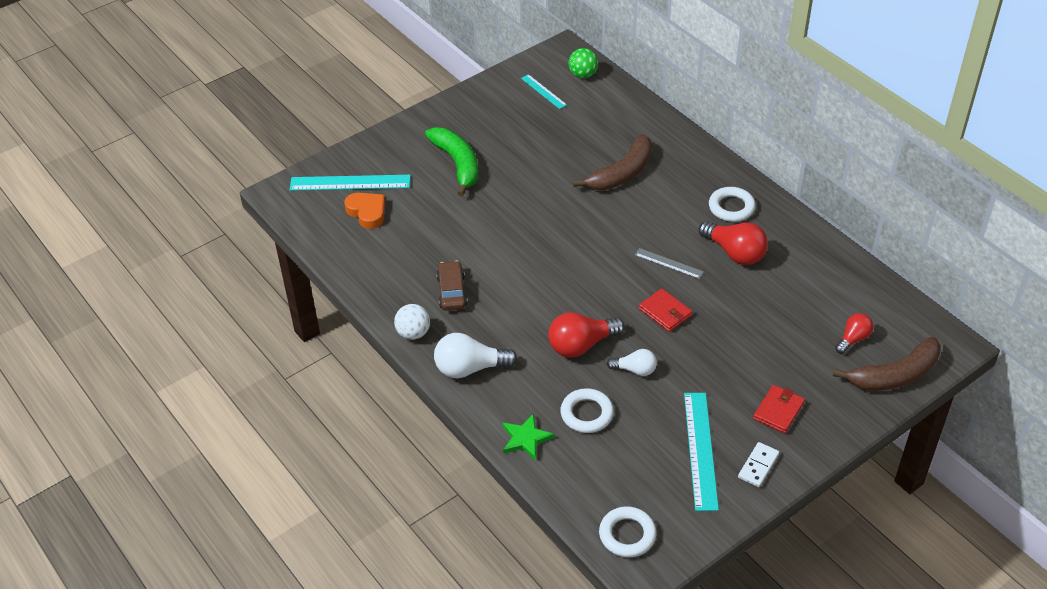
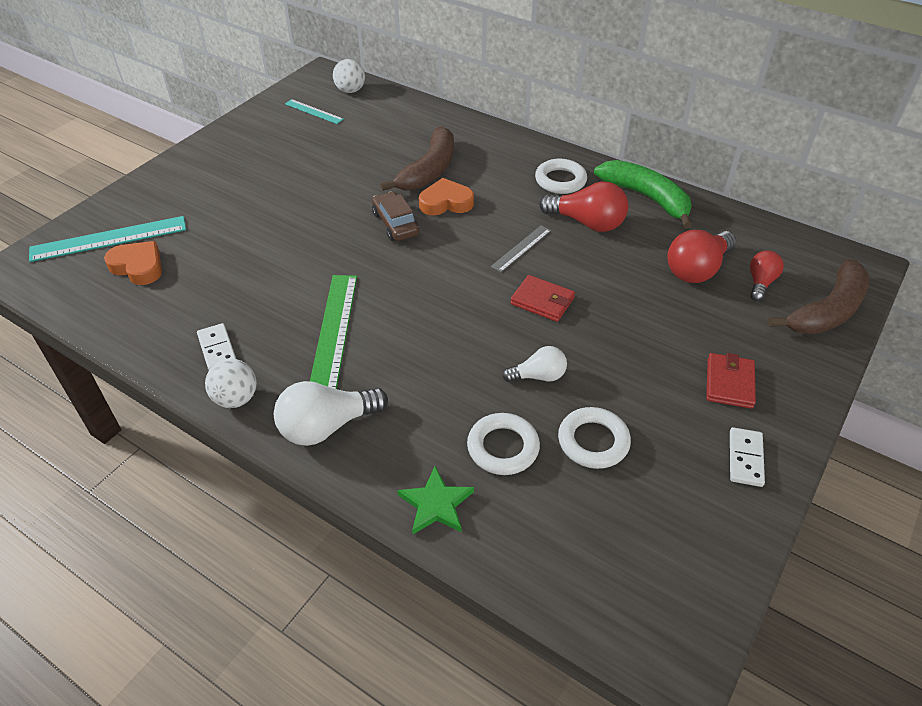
camera: 20 degrees left, 0 degrees up
green banana [425,127,478,197] -> green banana moved to [594,160,692,228]
brown car [436,261,468,310] -> brown car moved to [372,191,419,241]
red light bulb [548,312,625,358] -> red light bulb moved to [667,230,736,283]
green ball [568,48,598,78] -> white ball [333,59,365,93]
white ring [599,506,656,558] -> white ring moved to [558,407,631,469]
grey ruler [635,248,704,279] -> grey ruler turned 60 degrees counterclockwise [491,225,551,272]
turquoise ruler [684,393,719,511] -> none
none -> white domino [197,323,236,370]
none -> green ruler [310,275,357,389]
none -> orange heart [419,178,474,215]

